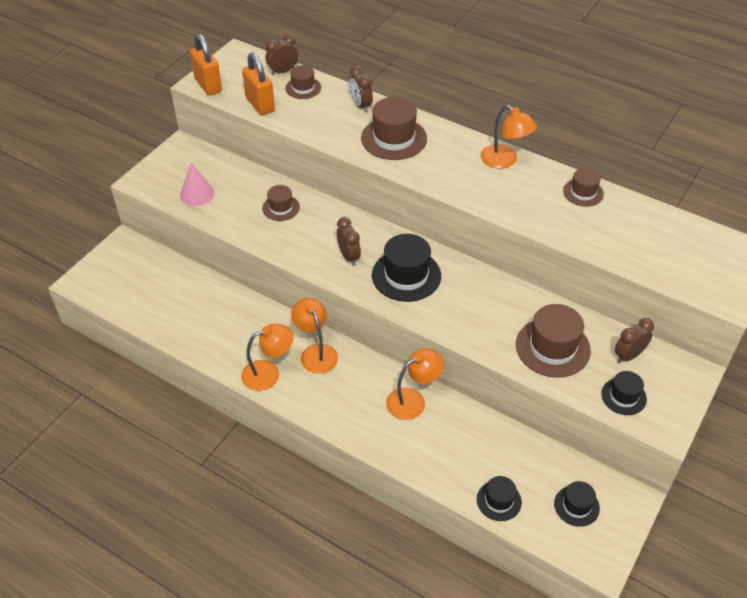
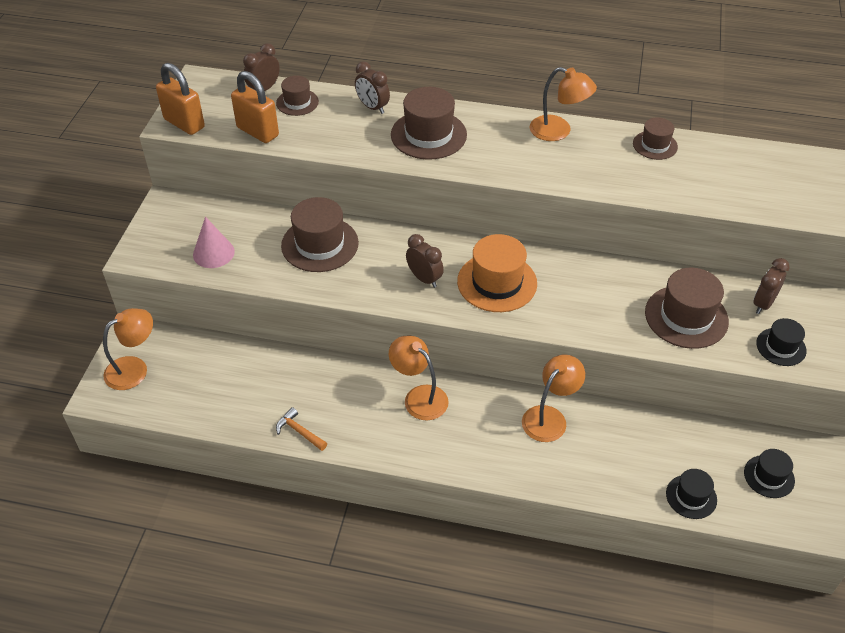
camera: 20 degrees left, 0 degrees up
orange lamp [241,324,293,391] -> orange lamp moved to [103,308,153,390]
brown hat [262,185,300,221] -> brown hat [281,197,359,272], size x1.74
black hat [372,234,441,302] -> orange hat [457,234,537,312]
none -> orange hammer [276,407,327,451]

